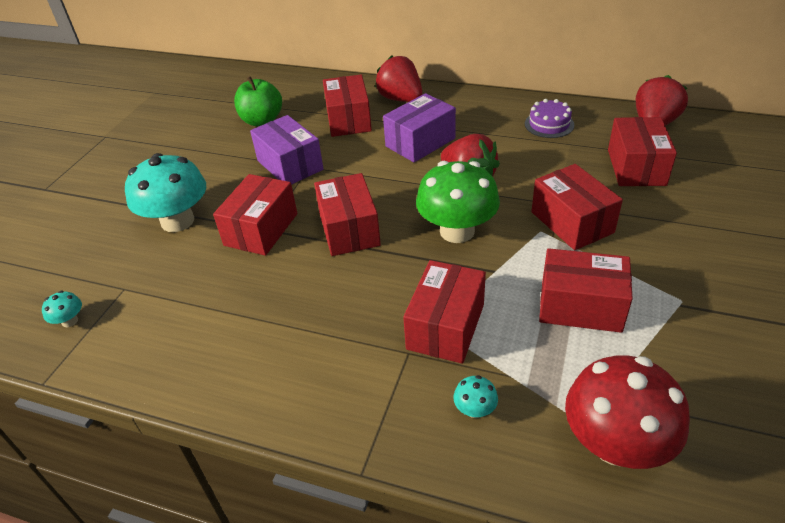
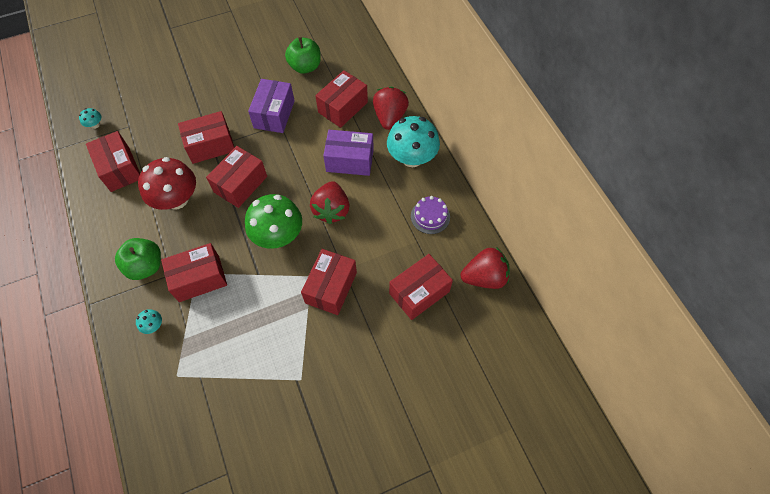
camera: 45 degrees right, 20 degrees up
turquoise mushroom [125,153,206,232] -> turquoise mushroom moved to [387,116,440,167]
red box [539,248,633,333] -> red box moved to [86,131,140,192]
red mushroom [565,355,690,469] -> red mushroom moved to [138,157,196,210]
none -> green apple [115,238,161,280]

